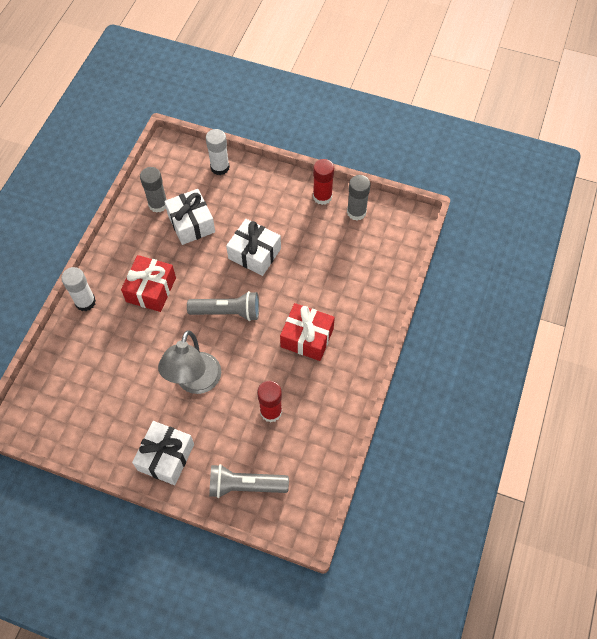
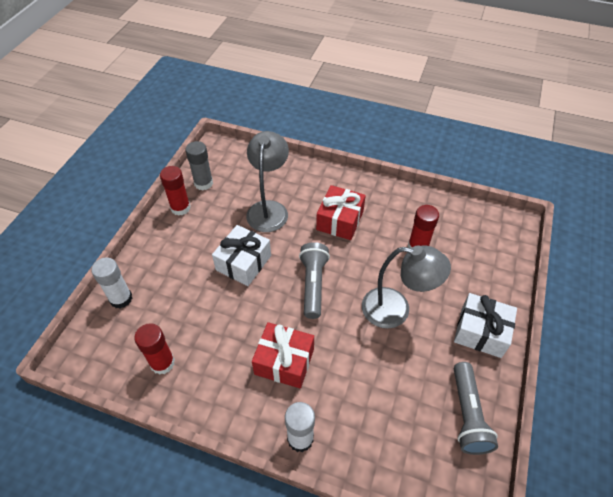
camera: 90 degrees left, 10 degrees down
grey glue stick [140,167,167,213] -> red glue stick [134,323,175,375]
white gift [164,189,215,245] -> none
grey flashlight [209,464,289,498] -> grey flashlight moved to [454,362,498,455]
none -> grey lamp [246,131,289,232]

